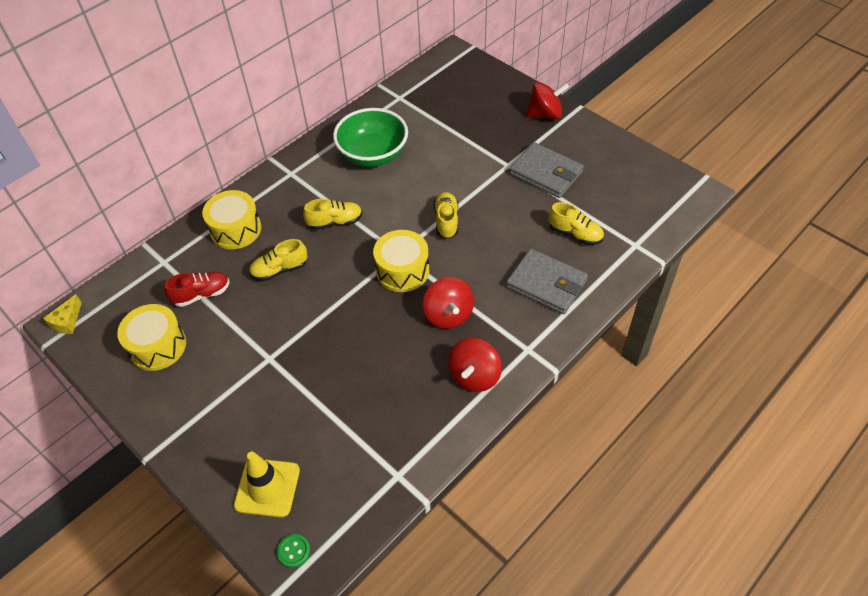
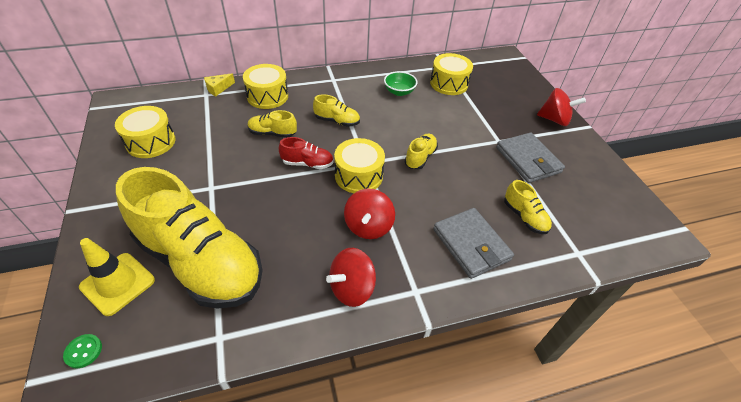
camera: 25 degrees right, 5 degrees down
yellow cheese [43,294,82,334] -> yellow cheese moved to [204,73,235,96]
red shoe [165,272,229,307] -> red shoe moved to [279,137,333,169]
green bowl [333,108,408,167] -> green bowl [384,71,418,96], size x0.55
none -> yellow shoe [116,167,263,309]
none -> yellow drum [430,53,473,95]

